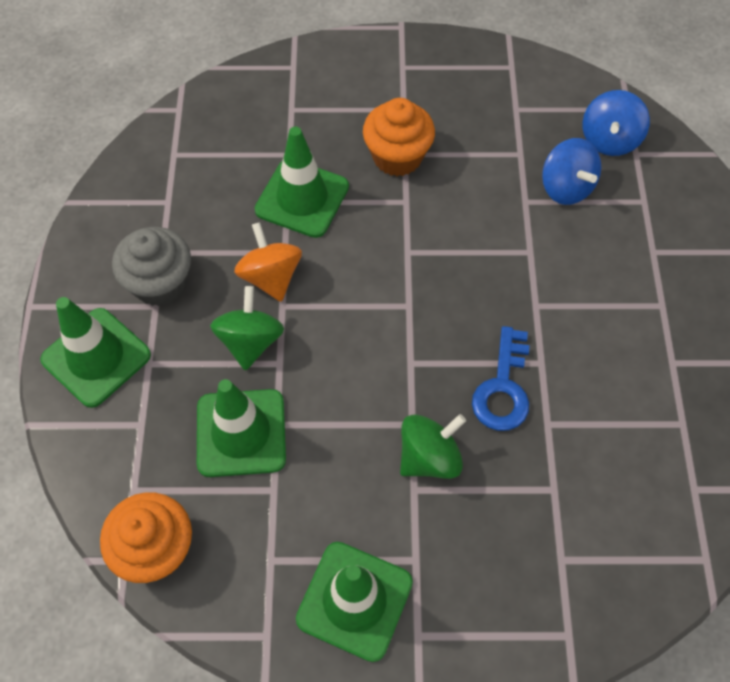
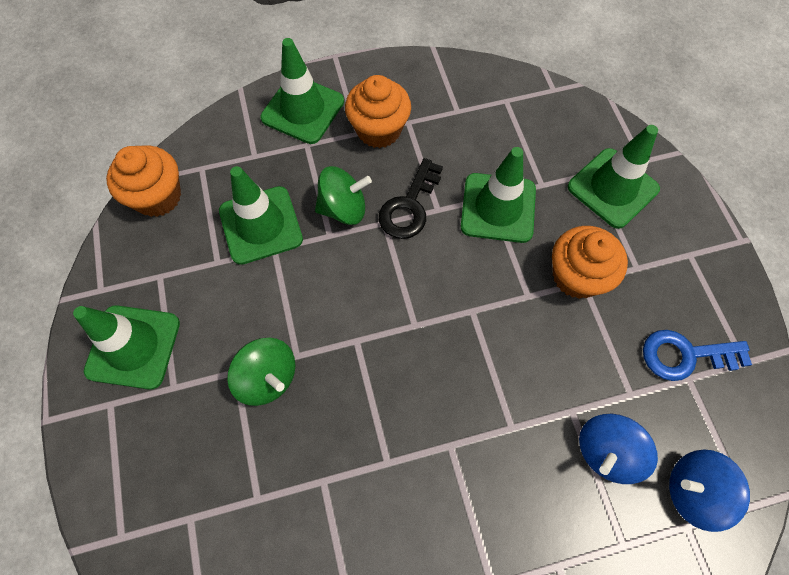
camera: 75 degrees right, 5 degrees up
grey cupcake [112,227,191,306] -> orange cupcake [345,75,411,148]
orange spinning top [234,222,302,302] -> black key [379,158,443,239]
blue key [472,326,530,431] -> blue key moved to [643,330,752,381]
none -> green traffic cone [568,125,660,229]

